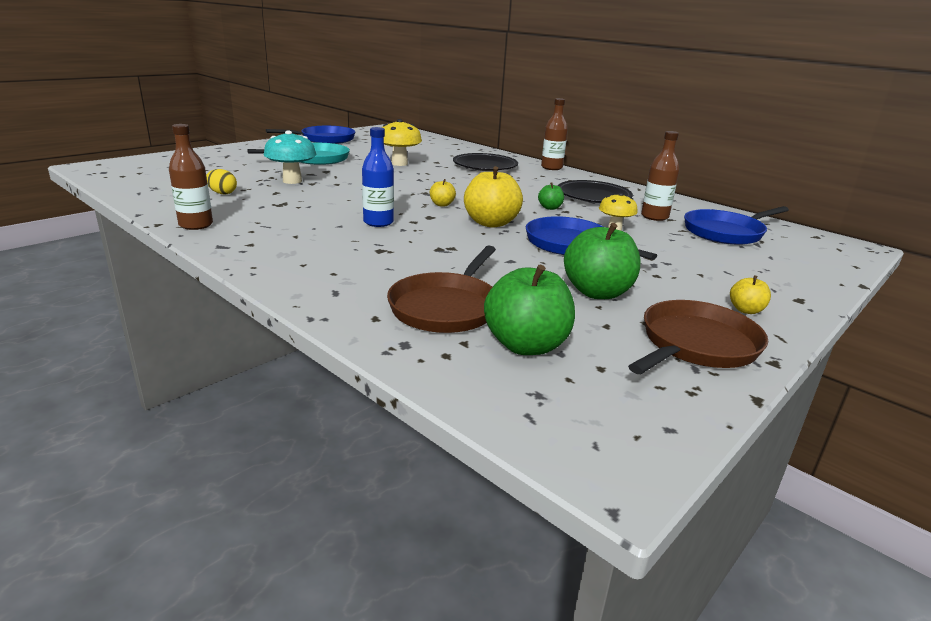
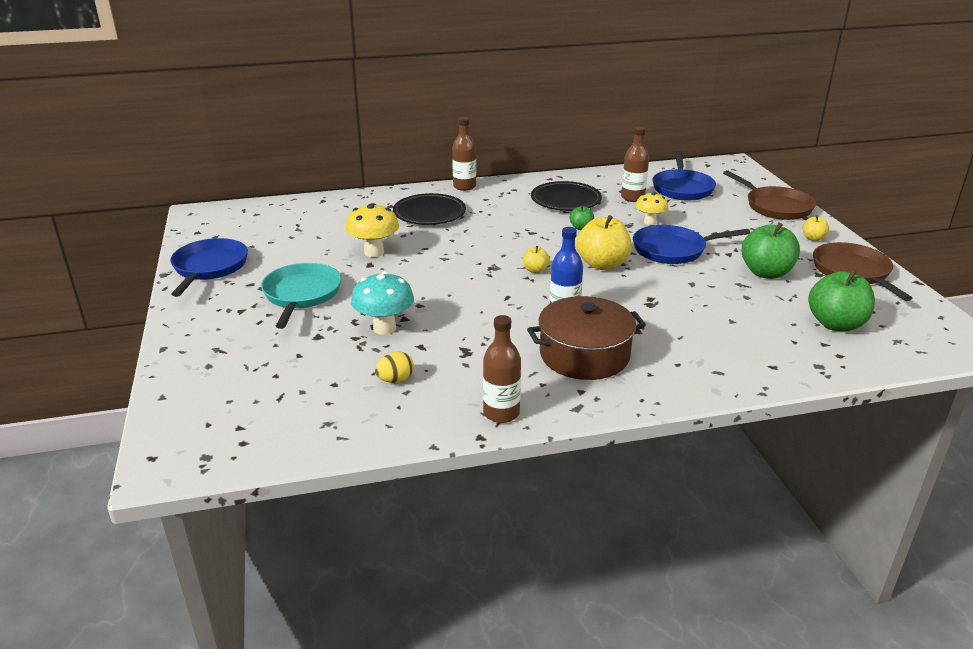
camera: 55 degrees left, 5 degrees up
brown pan [387,246,496,333] -> brown pan moved to [723,170,816,220]
none -> brown pot [527,296,646,380]

